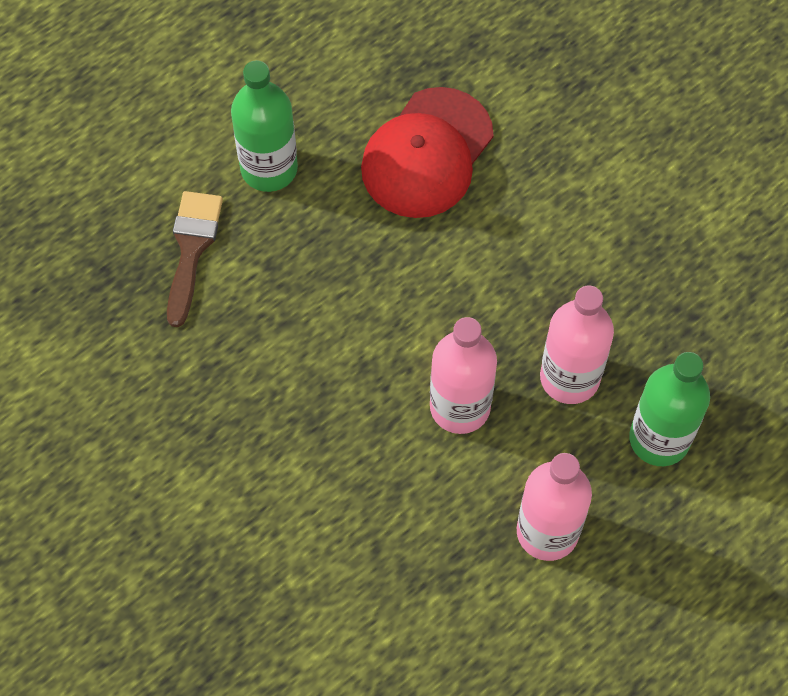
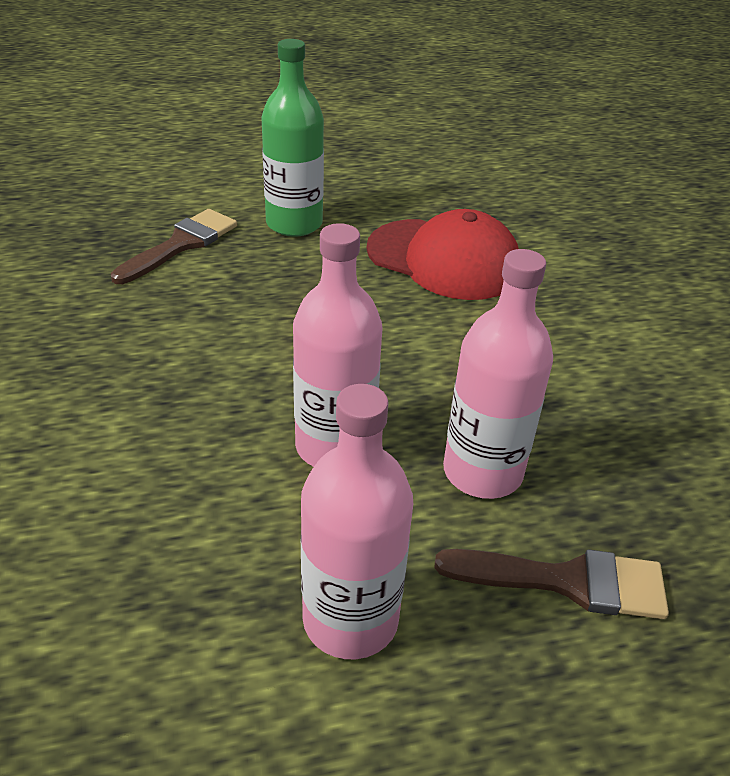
camera: 25 degrees right, 25 degrees down
red cap [361,87,494,218] -> red cap turned 120 degrees counterclockwise [367,209,519,300]
green bottle [629,352,710,466] -> brown brush [434,549,669,619]

